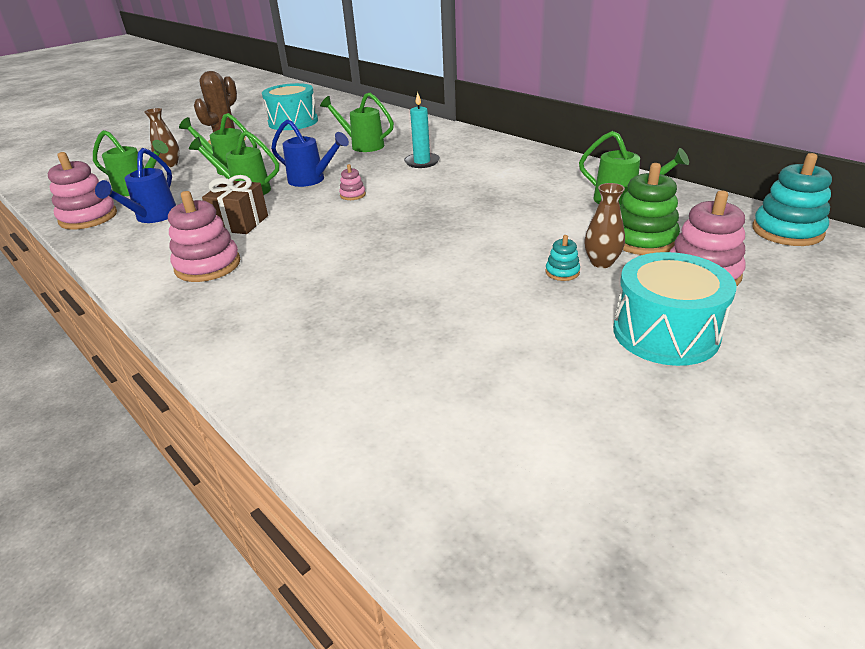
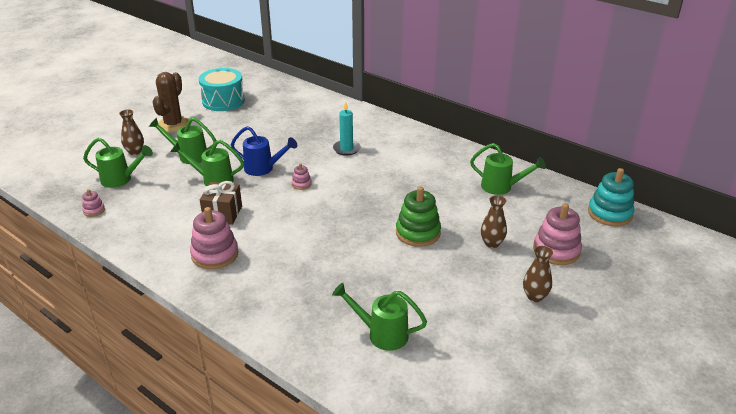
camera: 10 degrees left, 0 degrees up
pink stacking toy [48,152,117,230] -> pink stacking toy [82,189,105,217], size x0.49
blue watering can [95,148,176,223] -> none
green watering can [320,93,394,152] -> green watering can moved to [332,283,427,351]
turquoise stacking toy [545,235,580,281] -> none
turquoise drum [613,252,736,366] -> brown vase [523,246,553,302]
green stacking toy [620,163,680,255] -> green stacking toy moved to [396,186,441,247]

